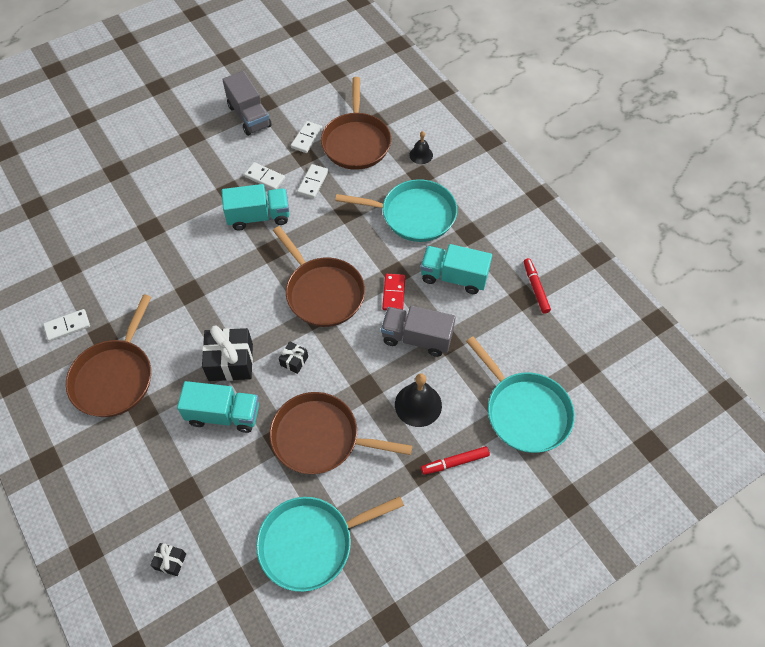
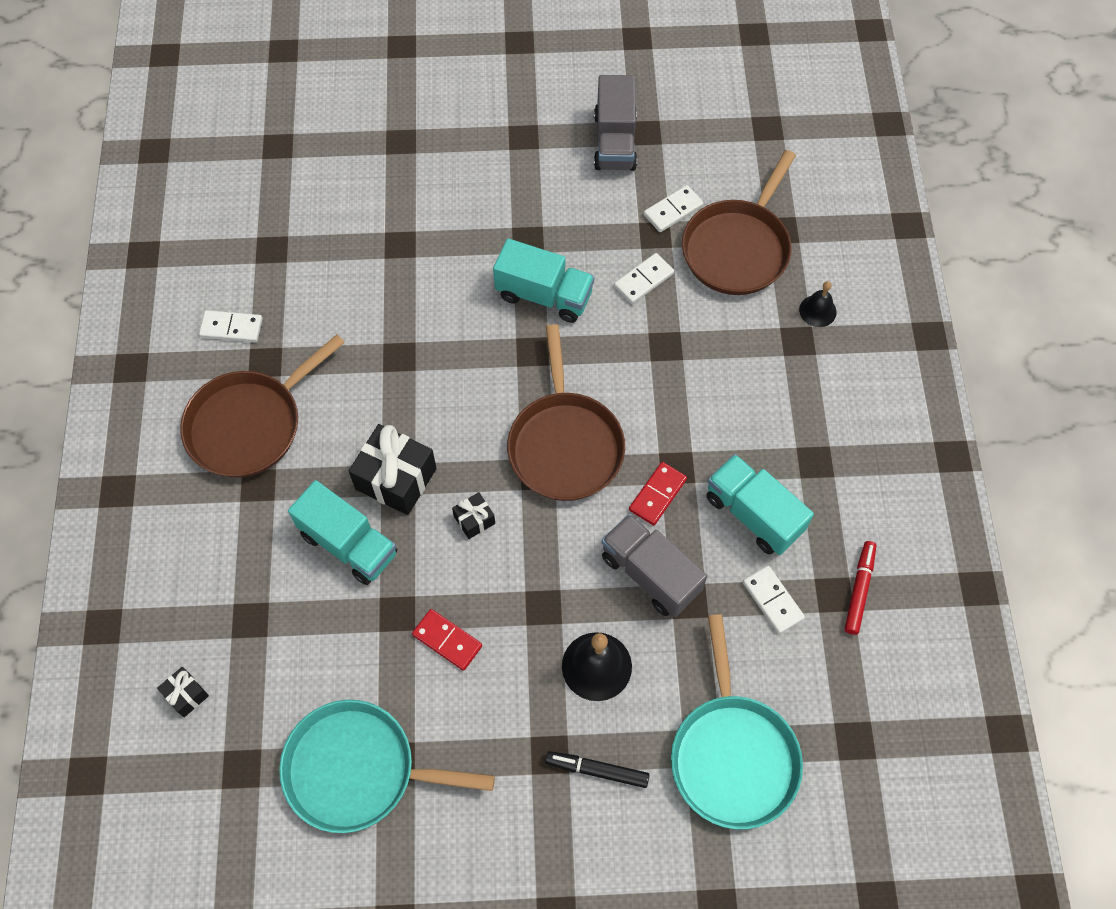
camera: 30 degrees right, 5 degrees up
white domino [244,162,285,190] -> white domino moved to [743,566,805,634]
brown pan [270,392,412,474] -> red domino [412,609,482,671]
turquoise pan [335,179,457,242] -> none
red marker [421,446,490,475] -> black marker [545,751,649,788]

